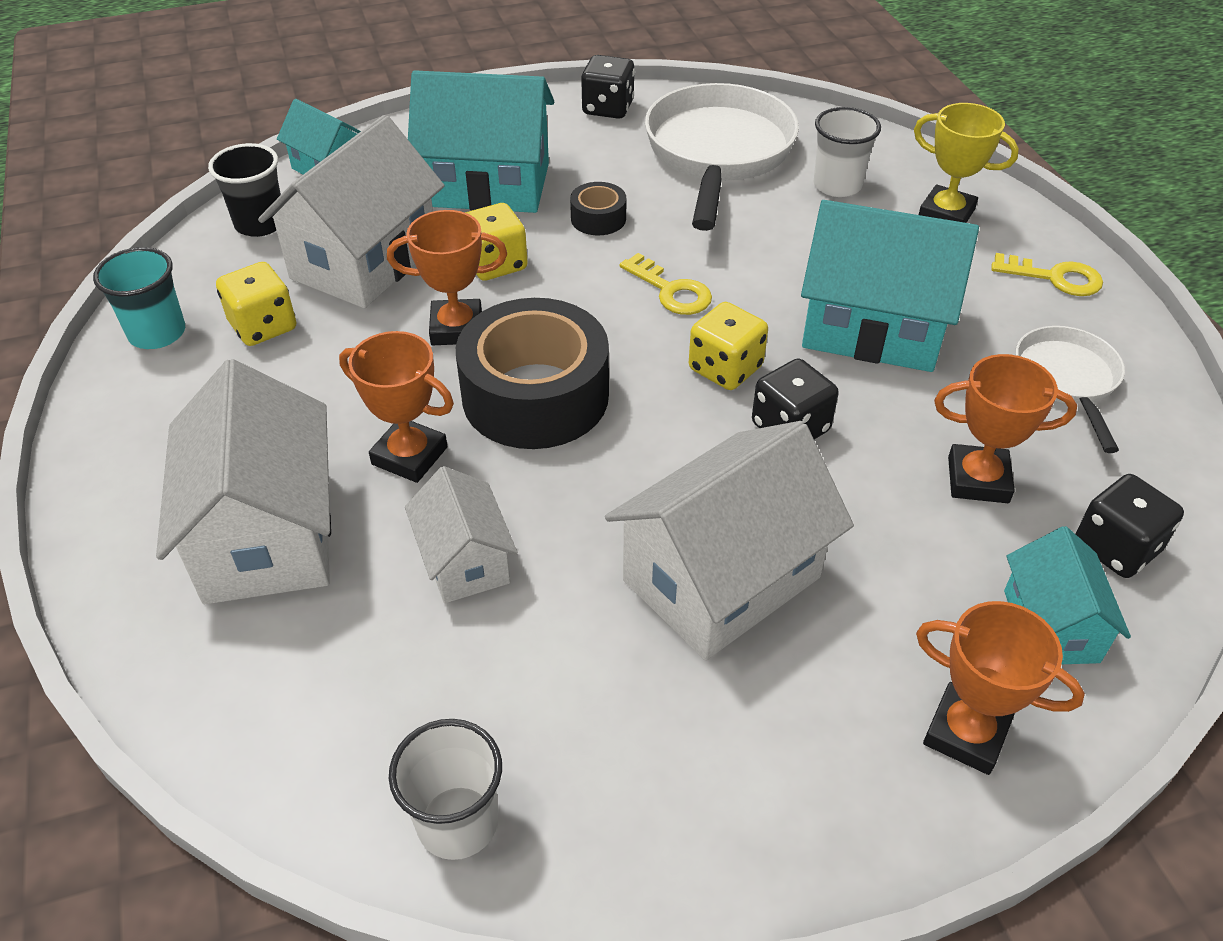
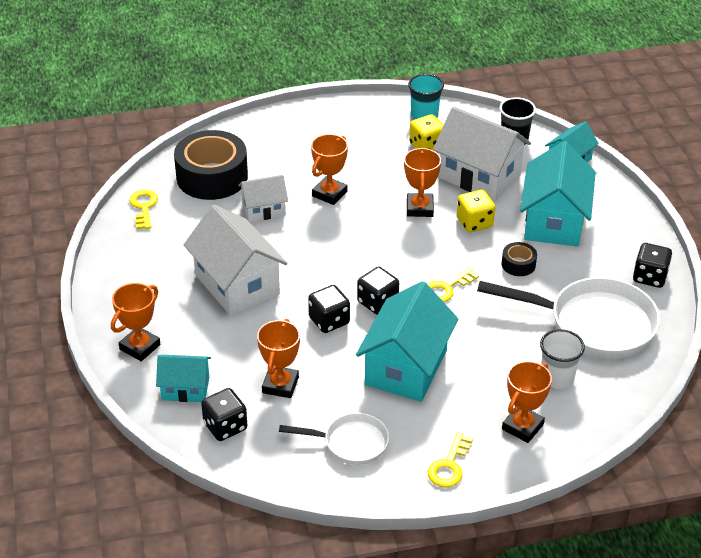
camera: 95 degrees right, 5 degrees down
white house [156,359,331,604] -> none
white cup [389,719,502,860] -> yellow key [129,190,158,229]
black tape [456,298,609,449] -> black tape moved to [174,130,248,200]
yellow dice [689,302,768,390] -> black dice [357,267,399,315]
yellow trophy [914,103,1019,223] -> orange trophy [502,361,552,443]

